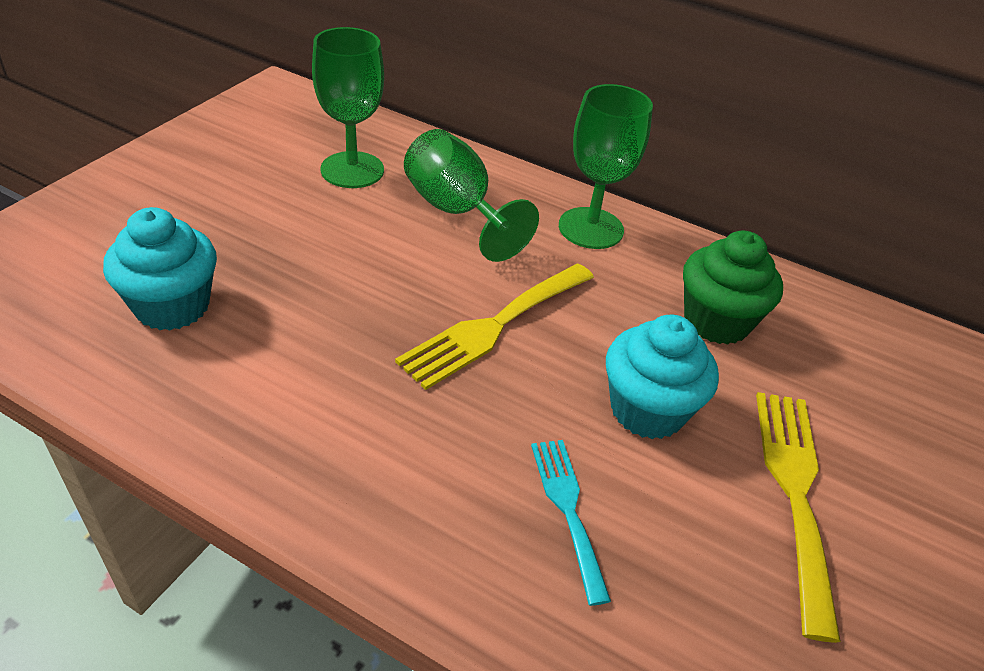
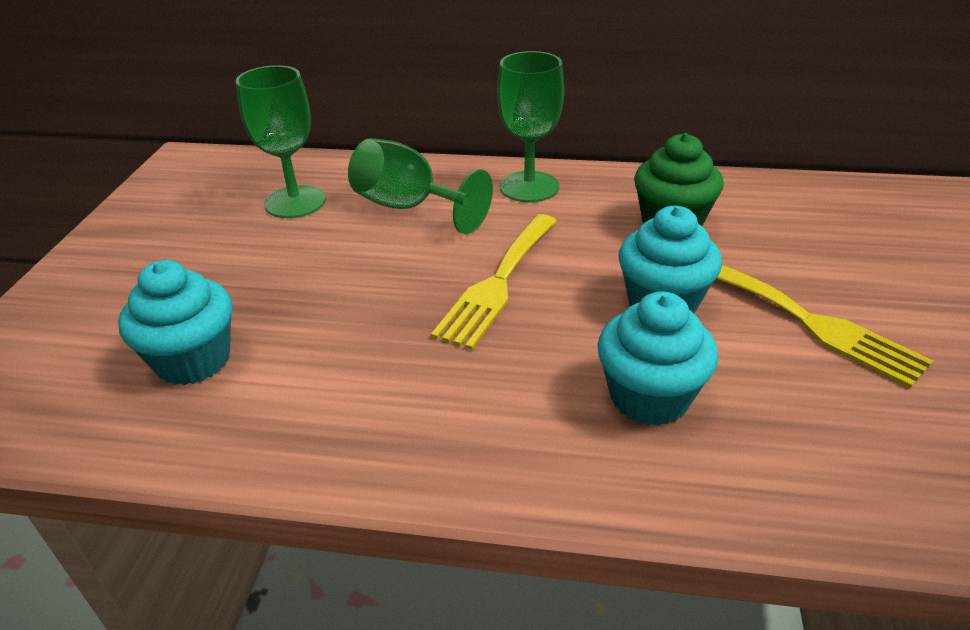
camera: 15 degrees left, 5 degrees down
turquoise fork [531,440,611,606] -> turquoise cupcake [597,291,718,426]
yellow fork [756,392,841,643] -> yellow fork turned 150 degrees clockwise [716,265,933,388]

